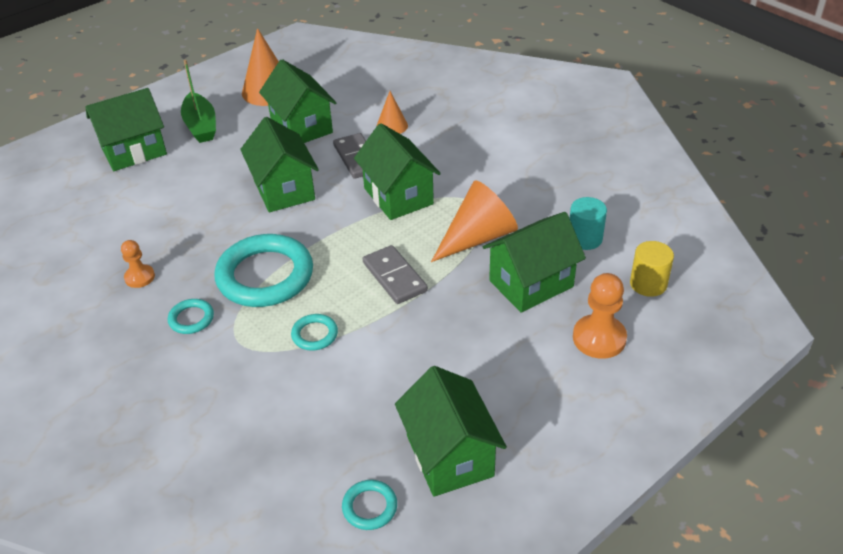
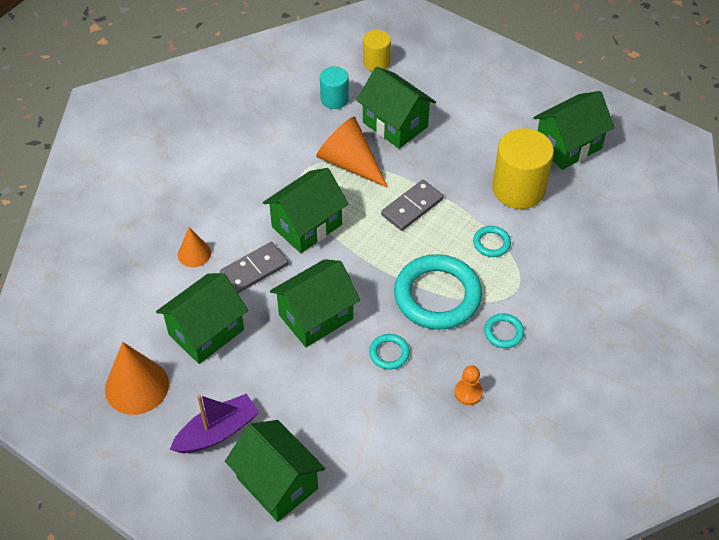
camera: 105 degrees left, 10 degrees up
green boat [181,60,216,143] -> purple boat [170,394,259,453]
turquoise ring [342,480,397,530] -> turquoise ring moved to [369,334,410,370]
orange pawn [573,273,627,359] -> none
none -> yellow cylinder [492,128,554,209]

